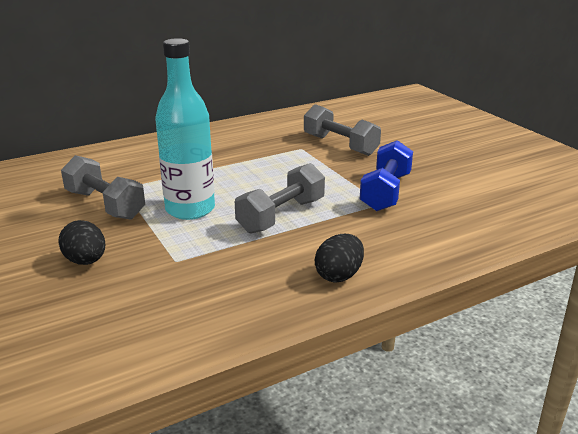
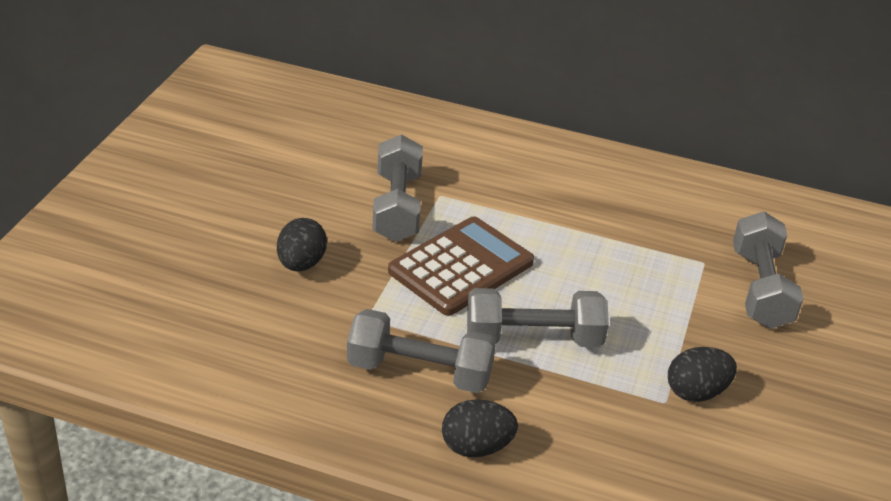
camera: 45 degrees right, 10 degrees up
turquoise bottle [155,38,215,220] -> brown calculator [388,216,534,316]
blue dumbbell [360,140,413,211] -> black egg [668,347,737,402]
none -> grey dumbbell [347,309,496,393]

